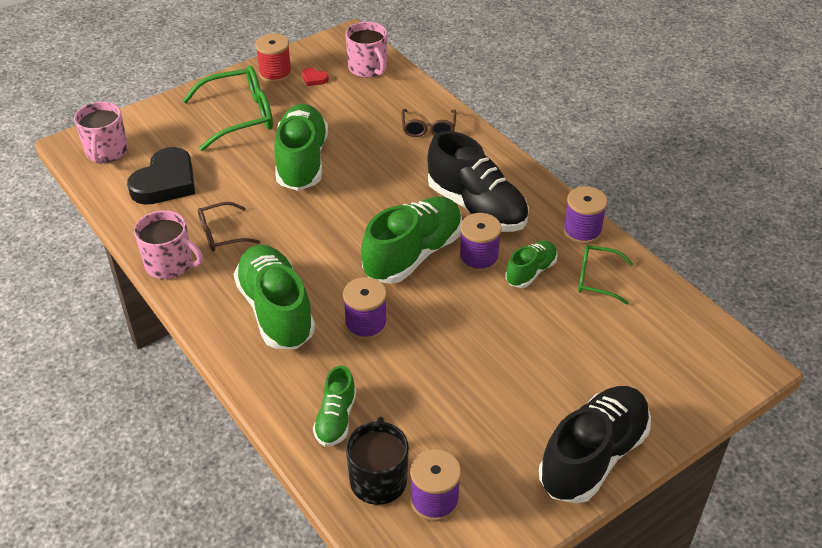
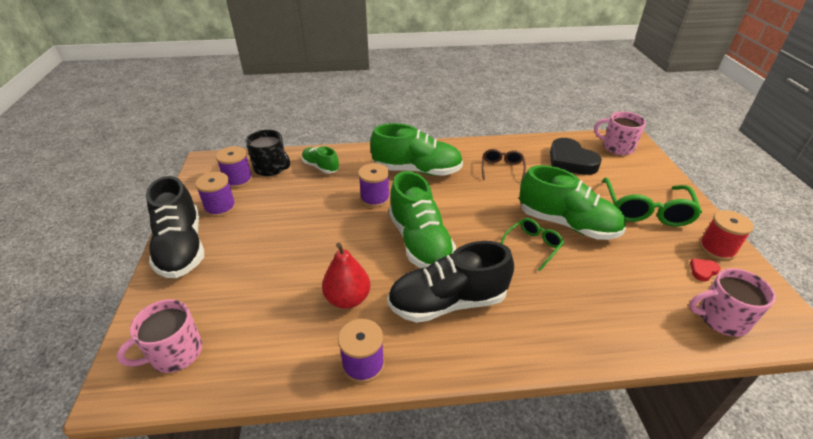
camera: 120 degrees right, 5 degrees down
pink mug [134,210,203,279] -> pink mug moved to [117,299,202,373]
brown glasses [402,109,456,137] -> none
purple spool [459,213,502,272] -> purple spool moved to [195,172,236,217]
green shoe [506,241,558,288] -> red pear [322,243,370,309]
green glasses [578,245,633,305] -> green glasses moved to [500,218,564,271]

